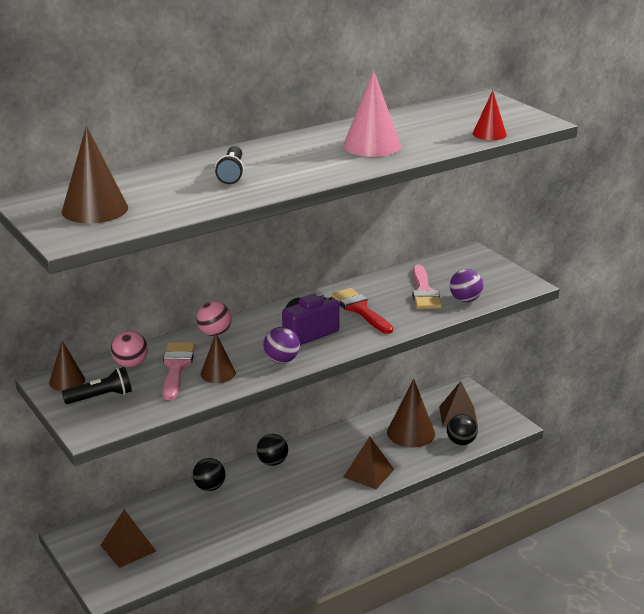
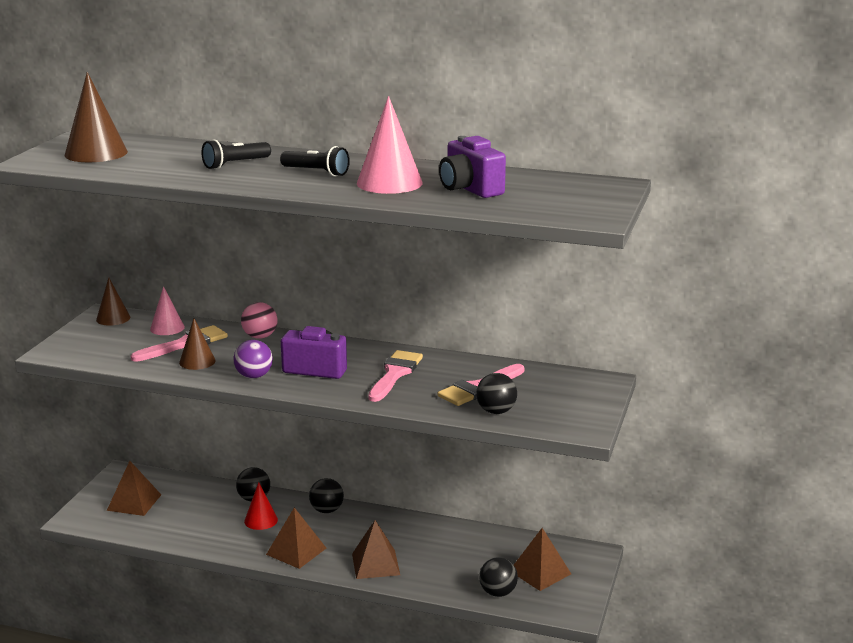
camera: 50 degrees right, 5 degrees down
black flashlight [62,367,132,404] -> black flashlight moved to [280,146,350,177]
pink ball [111,331,148,367] -> pink cone [150,286,185,335]
red brush [331,288,393,334] -> pink brush [368,350,423,402]
brown cone [387,379,435,448] -> none
purple ball [450,269,483,302] -> black ball [476,373,517,414]
red cone [472,91,507,140] -> red cone moved to [244,482,278,530]
none -> brown pyramid [266,507,326,569]
none -> purple camera [439,136,506,198]

